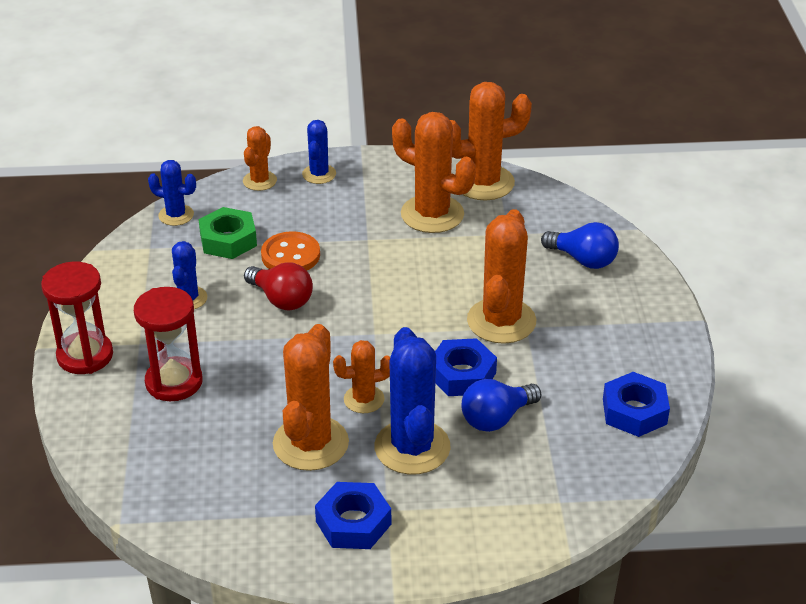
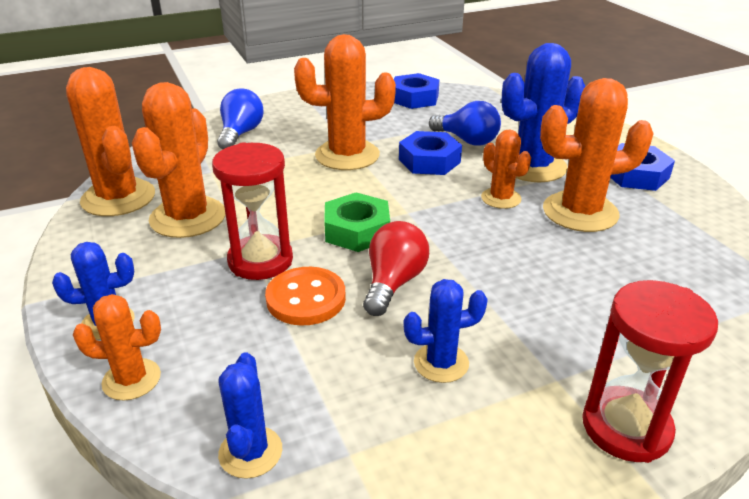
camera: 110 degrees left, 5 degrees down
red hourglass [134,287,202,401] -> red hourglass moved to [212,142,293,280]
green nut [199,207,257,259] -> green nut moved to [324,192,390,252]

